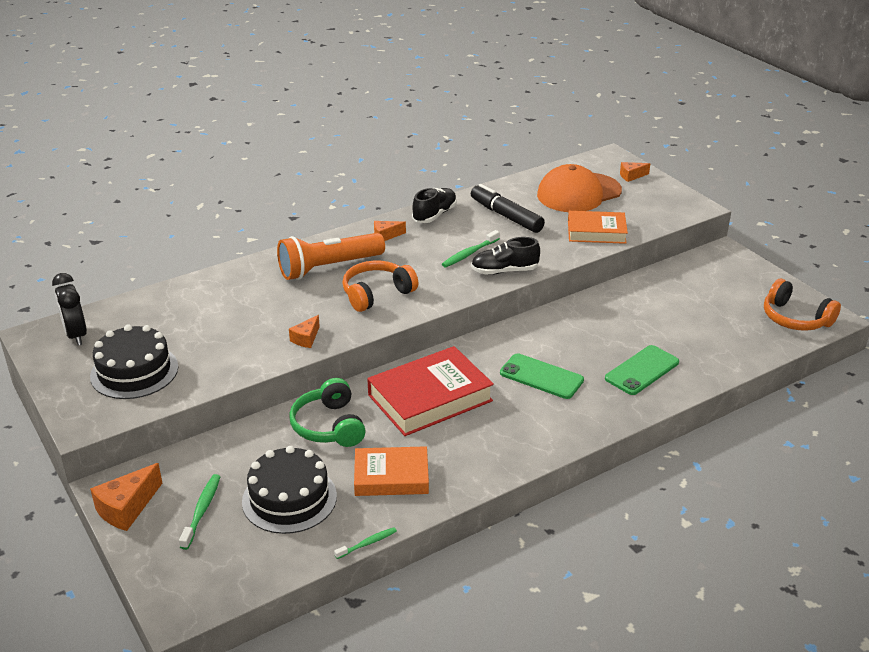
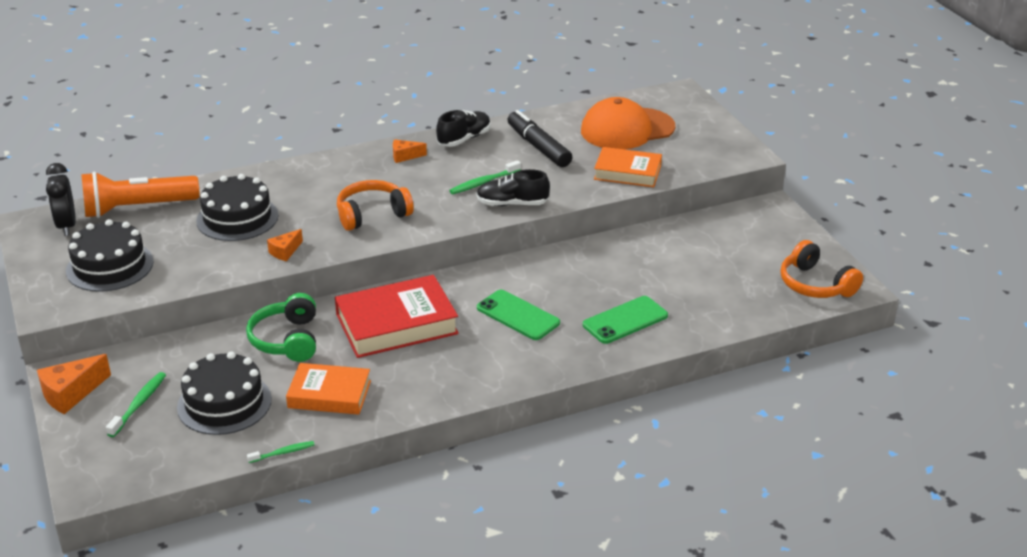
camera: 10 degrees right, 0 degrees up
orange flashlight [277,233,385,280] -> orange flashlight moved to [81,172,200,218]
orange cheese [620,162,650,182] -> none
none -> black cake [196,174,278,241]

